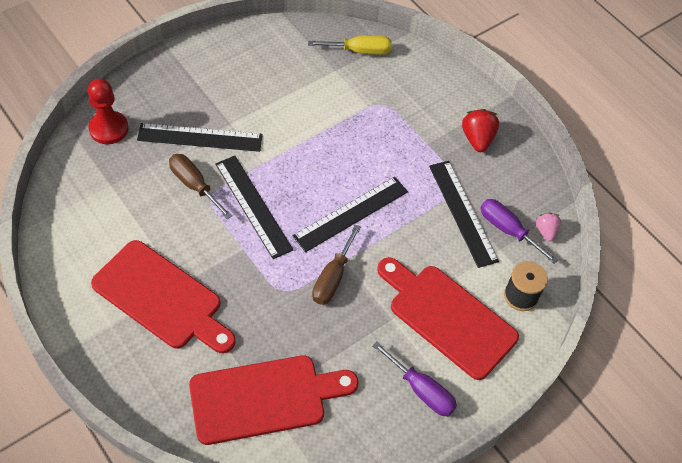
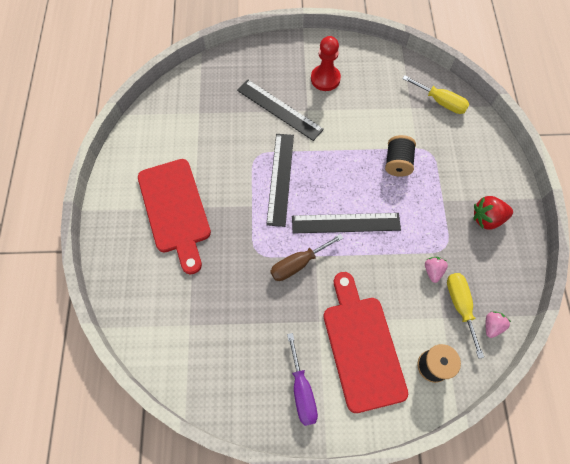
camera: 40 degrees right, 10 degrees up
red pawn [88,79,128,144] -> red pawn moved to [311,36,341,91]
brown screwdriver [169,154,233,219] -> none
red cutting board [189,356,358,445] -> none
black ruler [429,161,499,268] -> pink strawberry [425,257,448,283]
red strawberry [462,109,499,152] -> red strawberry turned 135 degrees counterclockwise [474,196,513,230]
purple screwdriver [480,199,558,264] -> yellow screwdriver [447,273,484,359]
none -> black spool [385,135,416,177]

